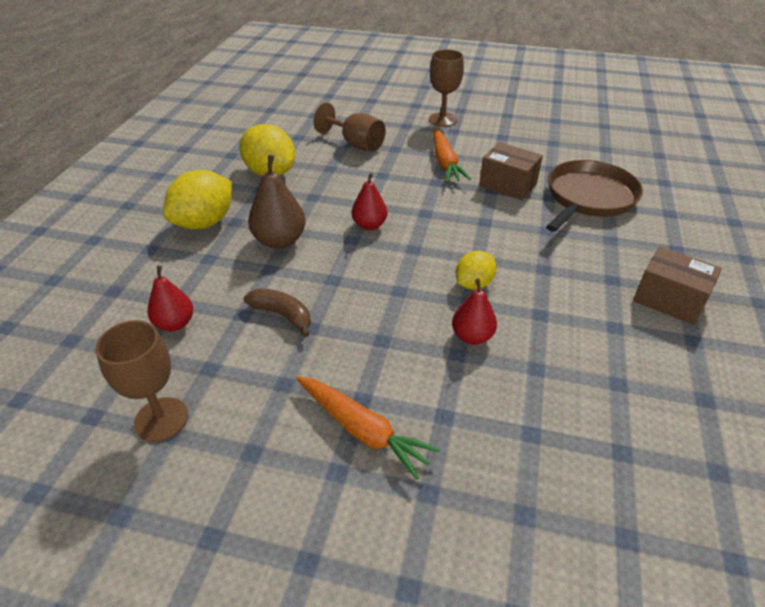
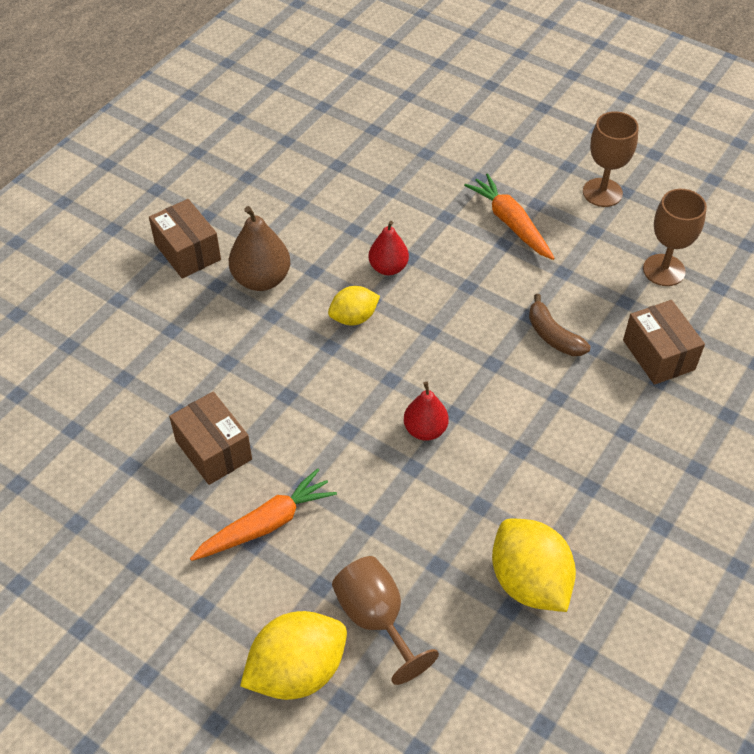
camera: 160 degrees left, 10 degrees up
red pear [147,265,193,331] -> brown box [623,300,705,385]
yellow lemon [163,170,232,229] -> yellow lemon moved to [240,611,347,700]
brown pear [248,155,306,249] -> brown pear moved to [229,206,290,291]
brown goblet [429,49,464,127] -> brown goblet moved to [583,111,639,207]
orange carrot [433,128,471,182] -> orange carrot turned 45 degrees clockwise [190,468,337,561]
brown pan [546,160,643,232] -> none

